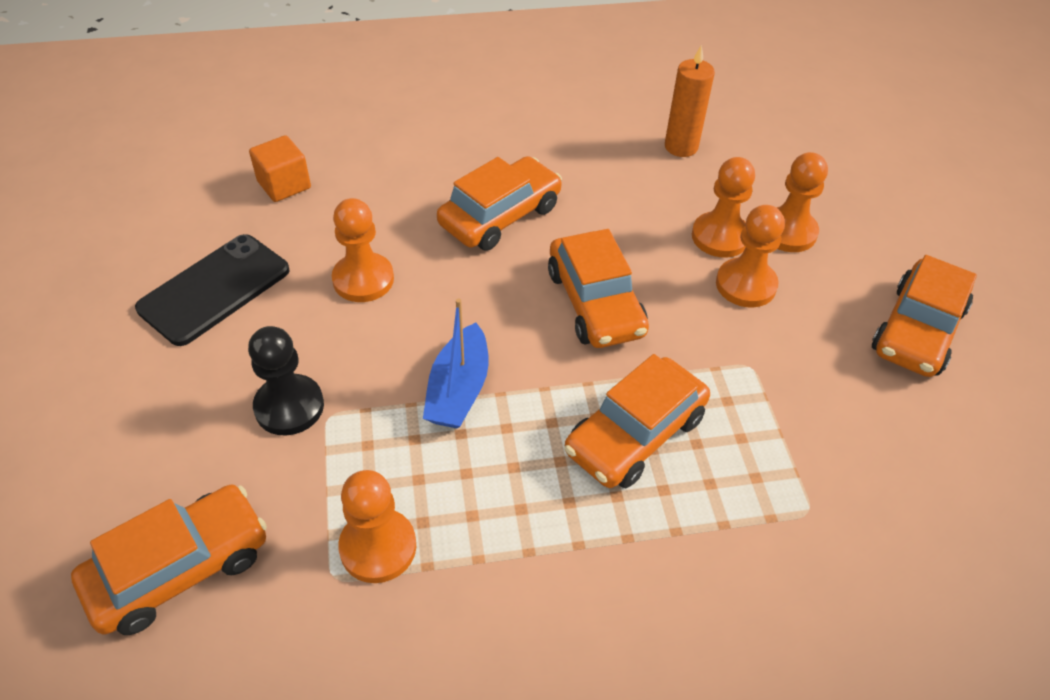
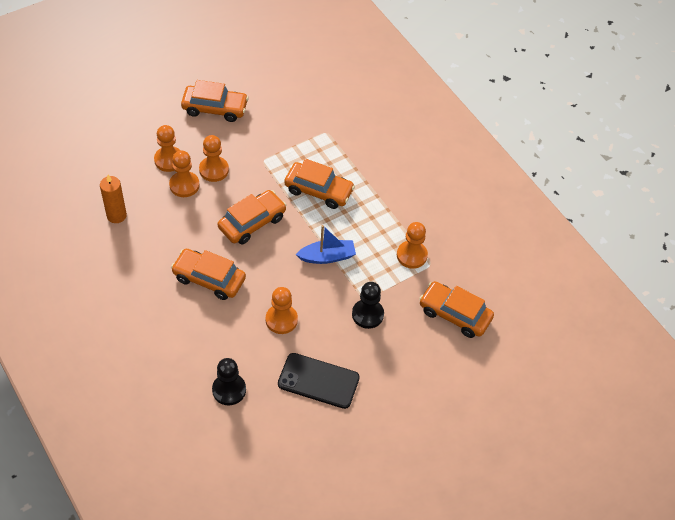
camera: 115 degrees left, 5 degrees up
orange cube [249,135,311,202] -> black pawn [212,358,246,405]

